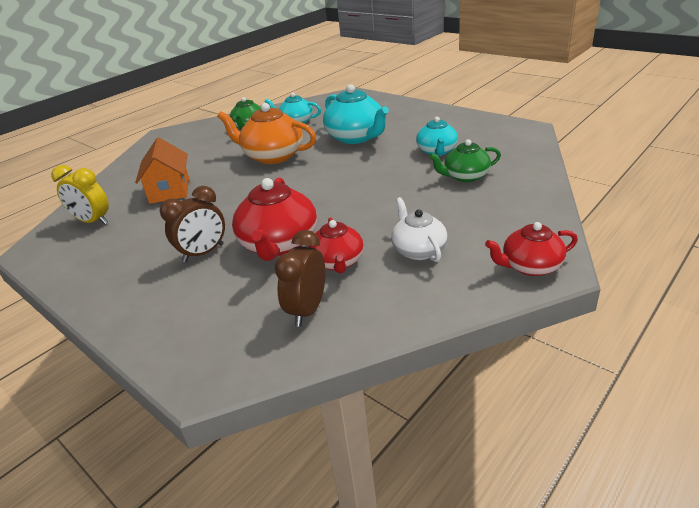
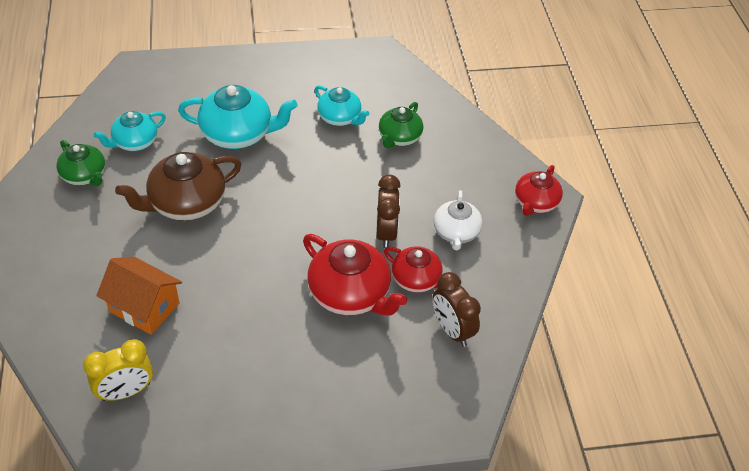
camera: 55 degrees left, 15 degrees up
brown clock [160,186,225,262] -> brown clock moved to [377,175,401,248]
orange teapot [217,103,316,164] -> brown teapot [115,152,242,221]
white teapot [391,197,448,262] -> white teapot turned 105 degrees counterclockwise [434,190,483,250]

